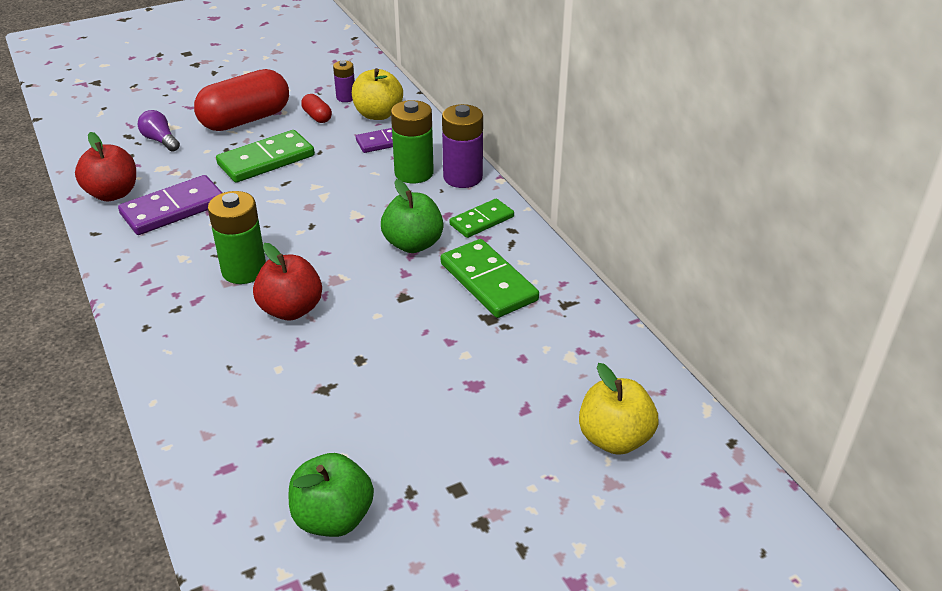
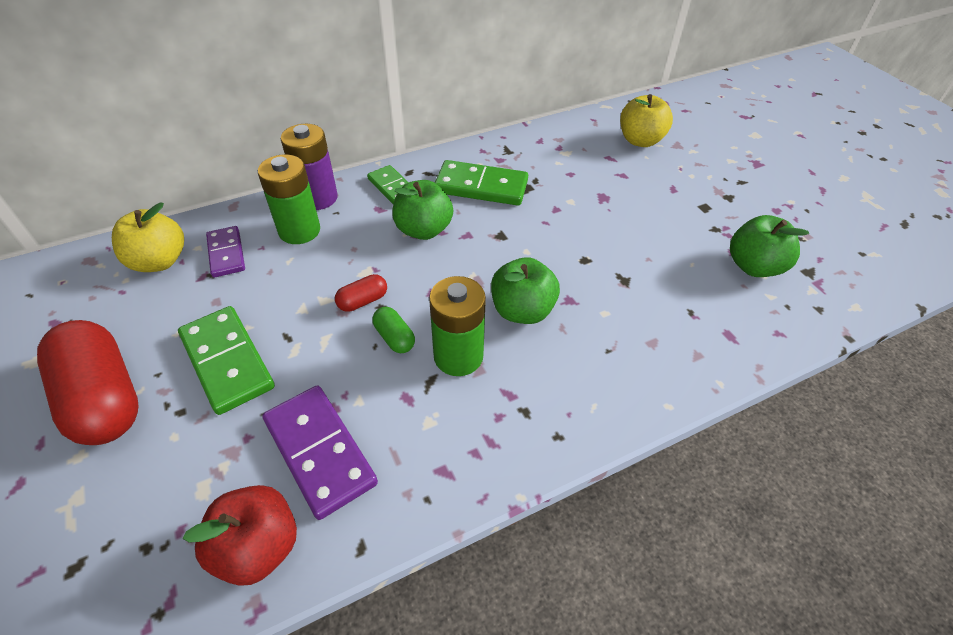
camera: 90 degrees left, 10 degrees up
purple light bulb [138,110,180,152] -> none
red apple [253,243,322,320] -> green apple [491,257,560,324]
red capsule [301,94,332,123] -> red capsule moved to [335,274,387,312]
purple battery [333,61,355,102] -> none
green domino [441,239,539,318] -> green domino turned 45 degrees clockwise [435,160,528,206]
none -> green capsule [372,307,415,353]

